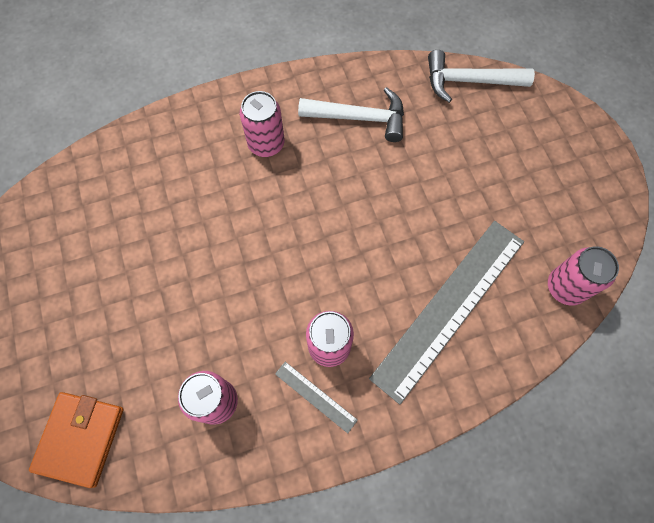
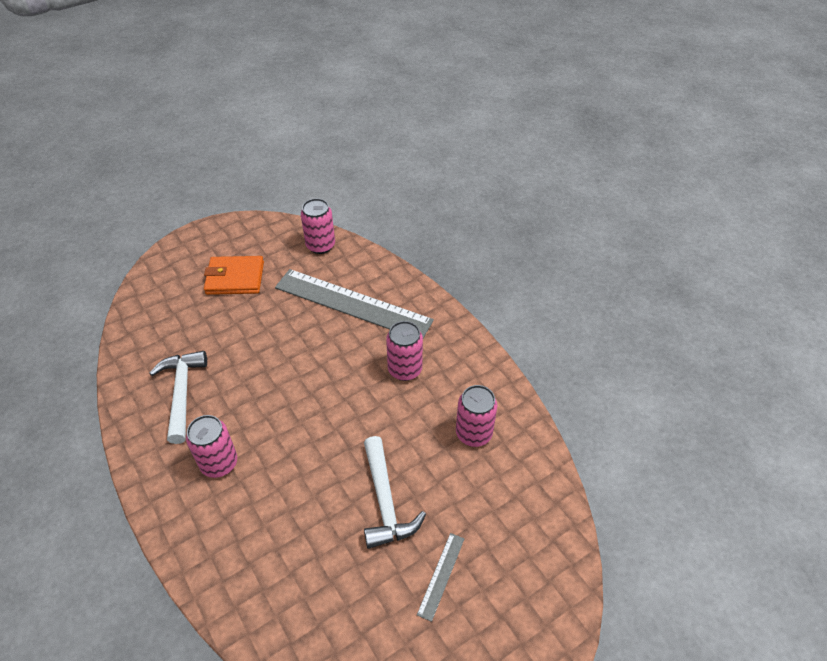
camera: 105 degrees left, 20 degrees down
orange wallet [29,392,124,488] -> orange wallet moved to [204,256,264,295]
grey ruler [275,362,358,433] -> grey ruler moved to [417,533,464,622]
white hammer [428,50,535,103] -> white hammer moved to [364,436,426,549]

